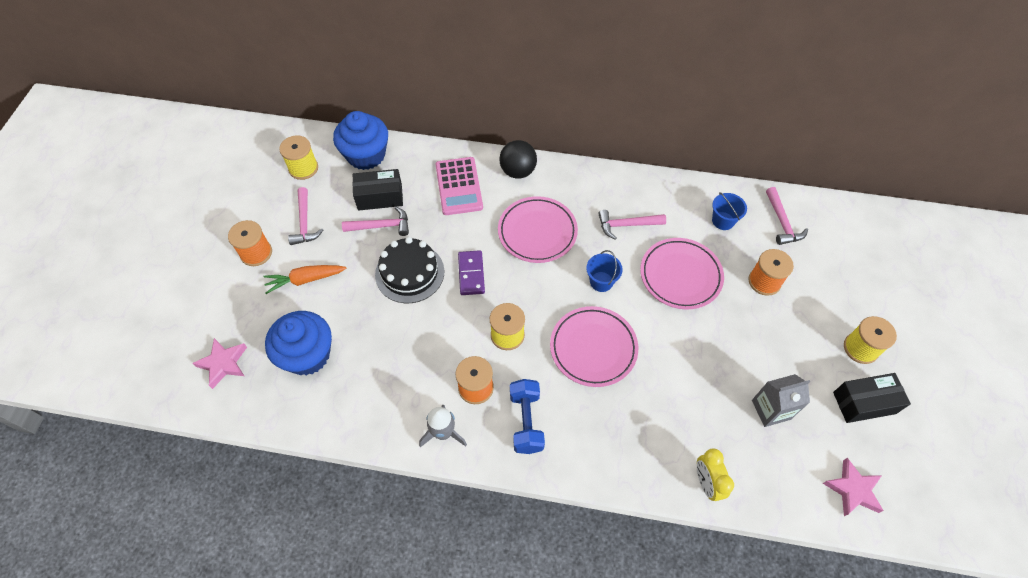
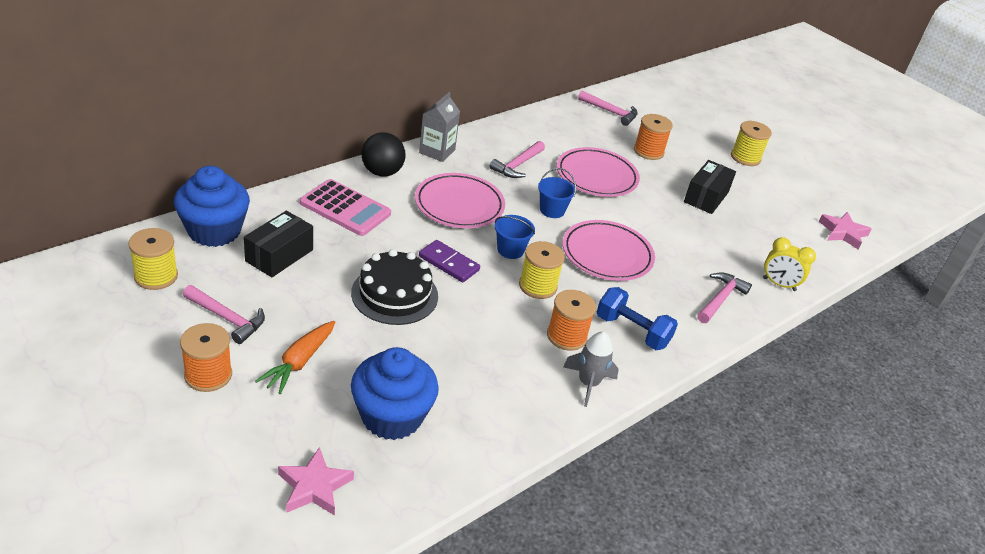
camera: 55 degrees left, 20 degrees down
pink hammer [342,207,409,236] -> pink hammer moved to [697,273,752,323]
blue bucket [712,192,747,230] -> blue bucket moved to [495,215,535,259]
grey carton [752,374,810,427] -> grey carton moved to [419,92,460,162]
black box [833,373,911,423] -> black box moved to [684,160,736,214]

